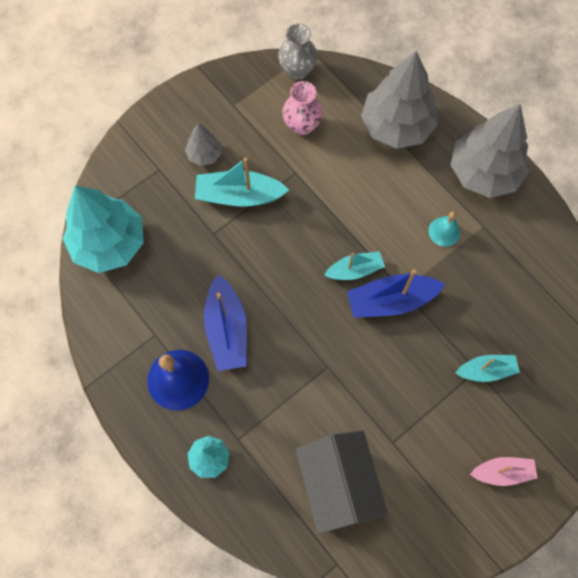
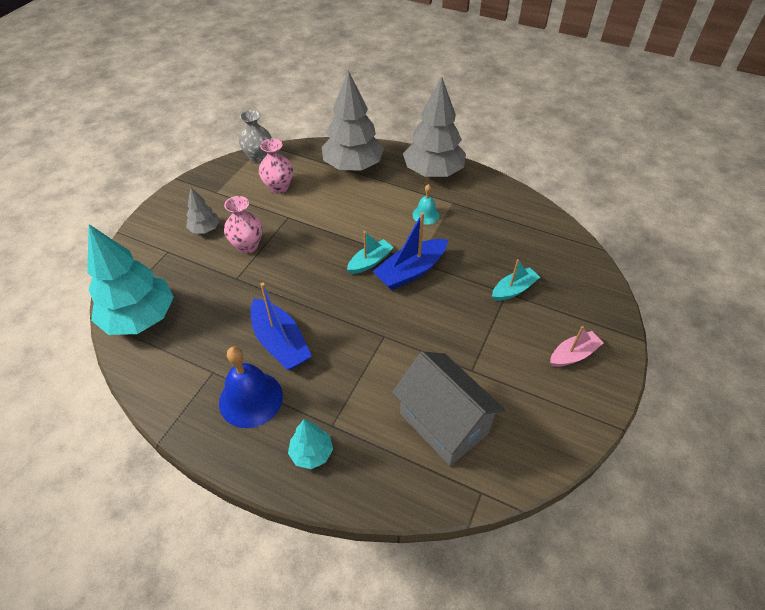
camera: 25 degrees left, 20 degrees down
turquoise boat [195,158,289,207] -> pink vase [224,196,262,254]

